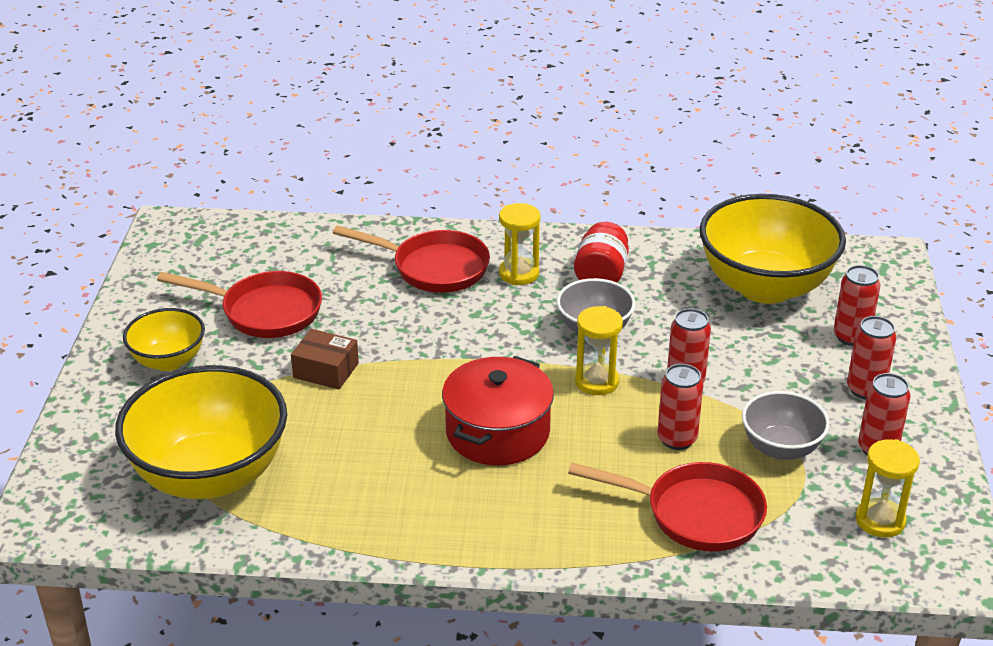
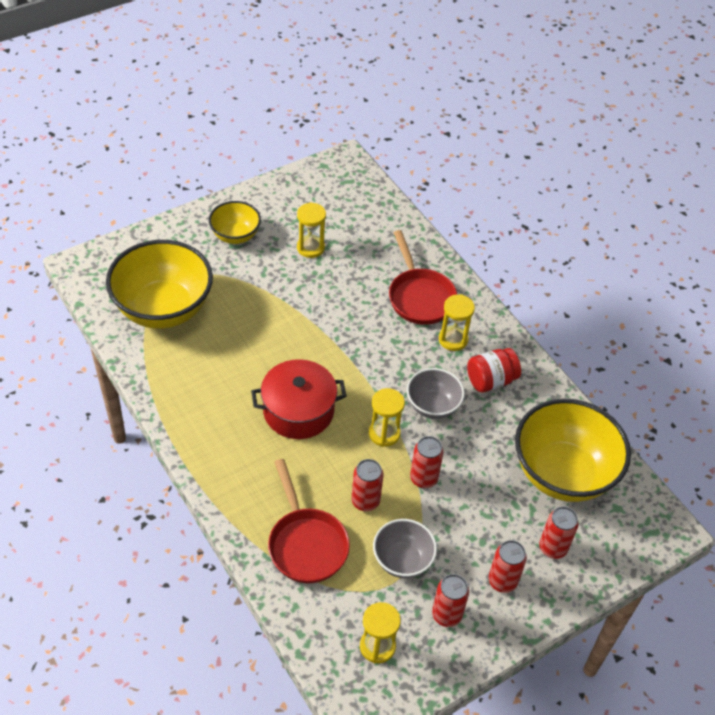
camera: 50 degrees right, 15 degrees up
red pan [157,271,322,338] -> yellow hourglass [297,202,326,258]
brown box [291,329,359,389] -> none

